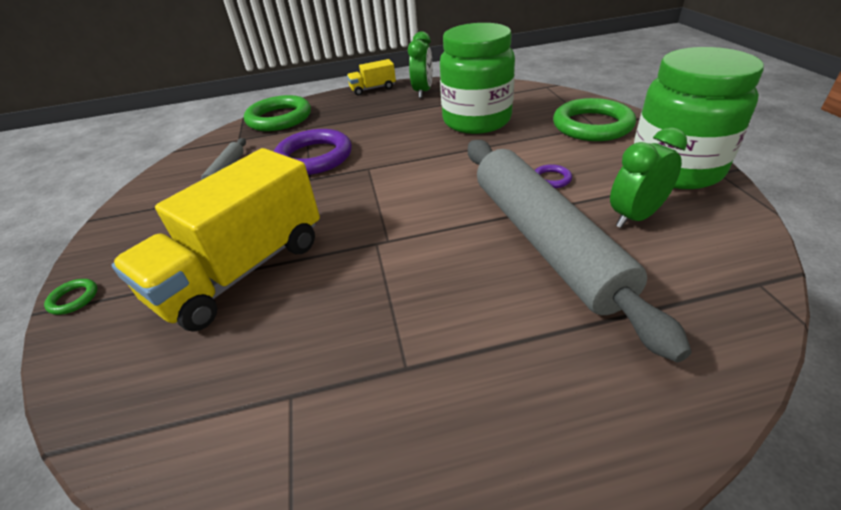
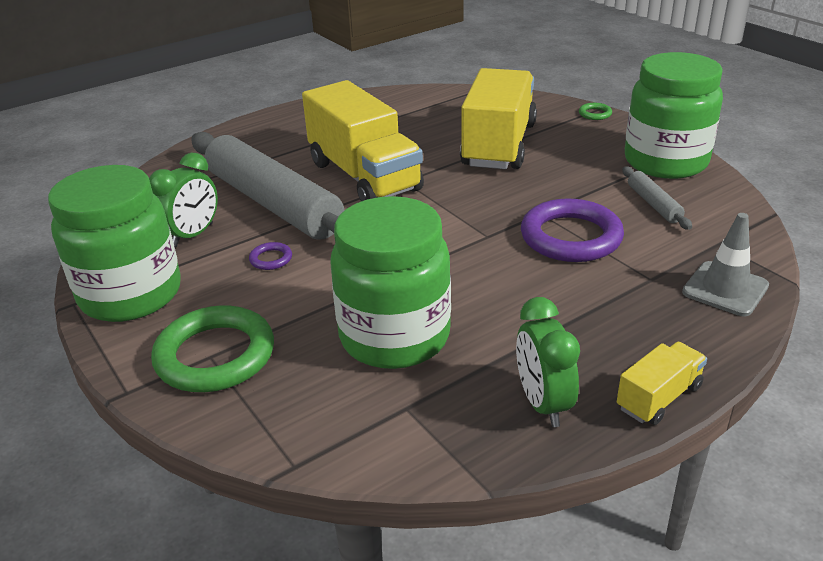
camera: 155 degrees right, 5 degrees down
green ring [244,95,311,131] -> grey traffic cone [682,213,769,316]
none -> yellow truck [302,80,424,201]
none -> green jar [625,52,723,179]

